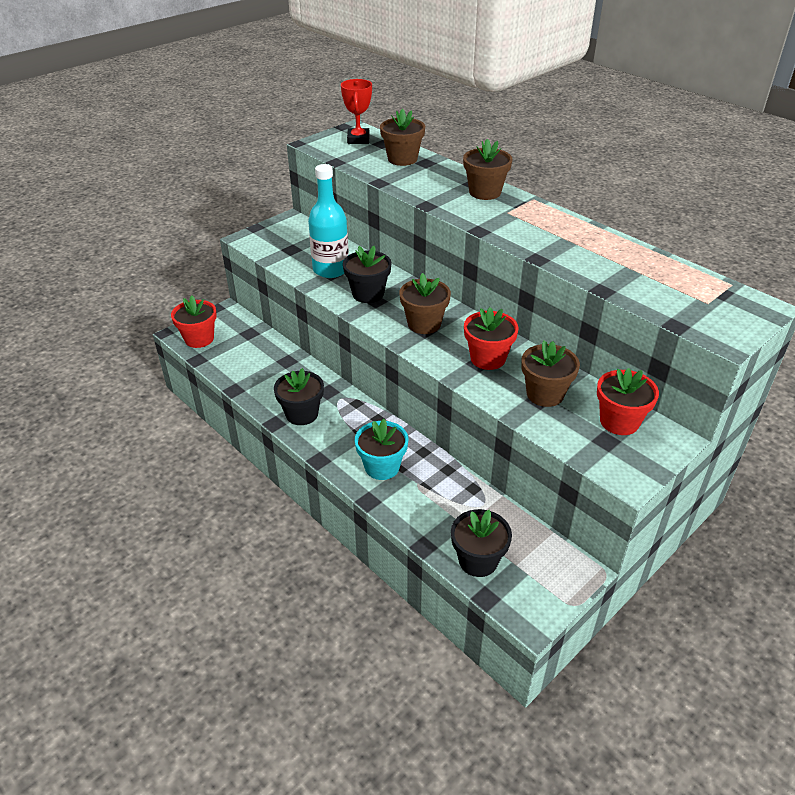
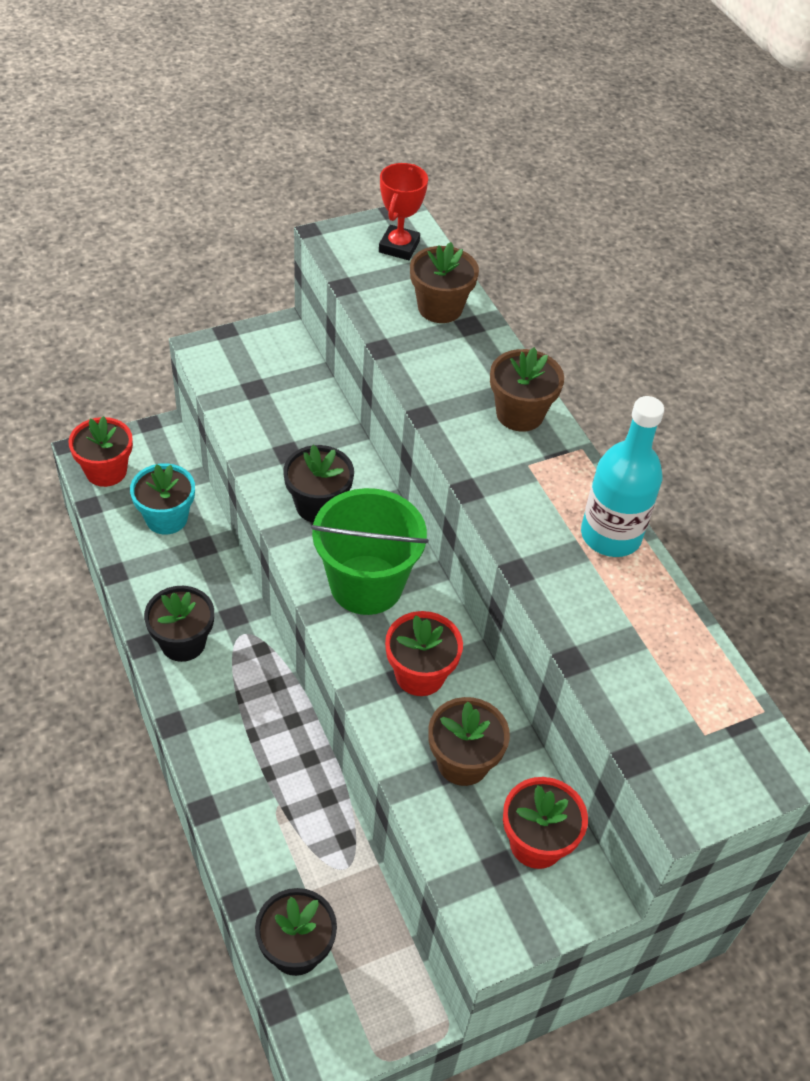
camera: 15 degrees right, 10 degrees up
turquoise bottle [308,164,349,278] -> turquoise bottle moved to [581,396,664,557]
turquoise flower pot [355,419,408,480] -> turquoise flower pot moved to [130,463,195,535]
brown flower pot [399,273,451,334] -> green bucket [311,488,429,615]

